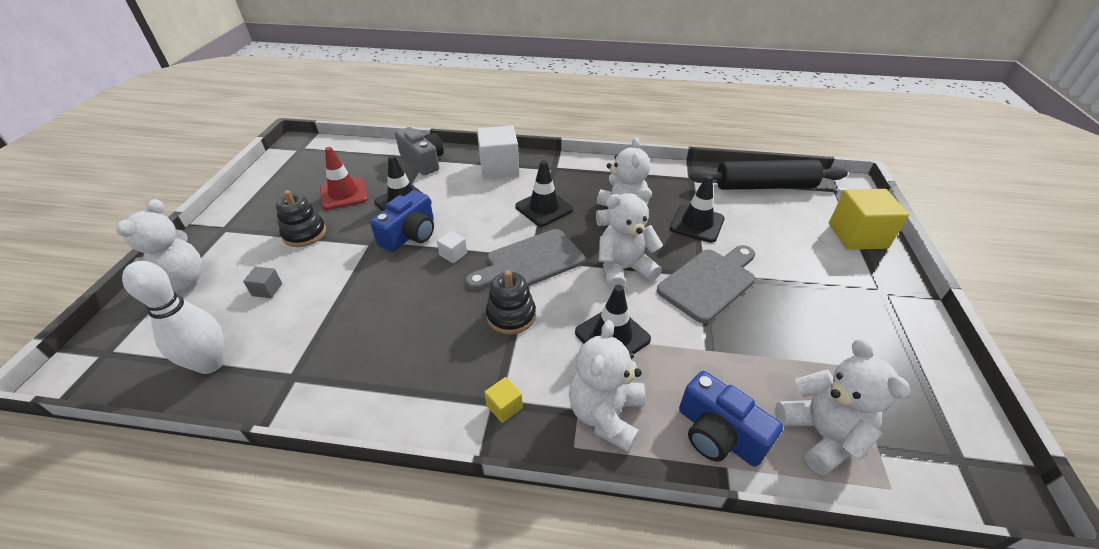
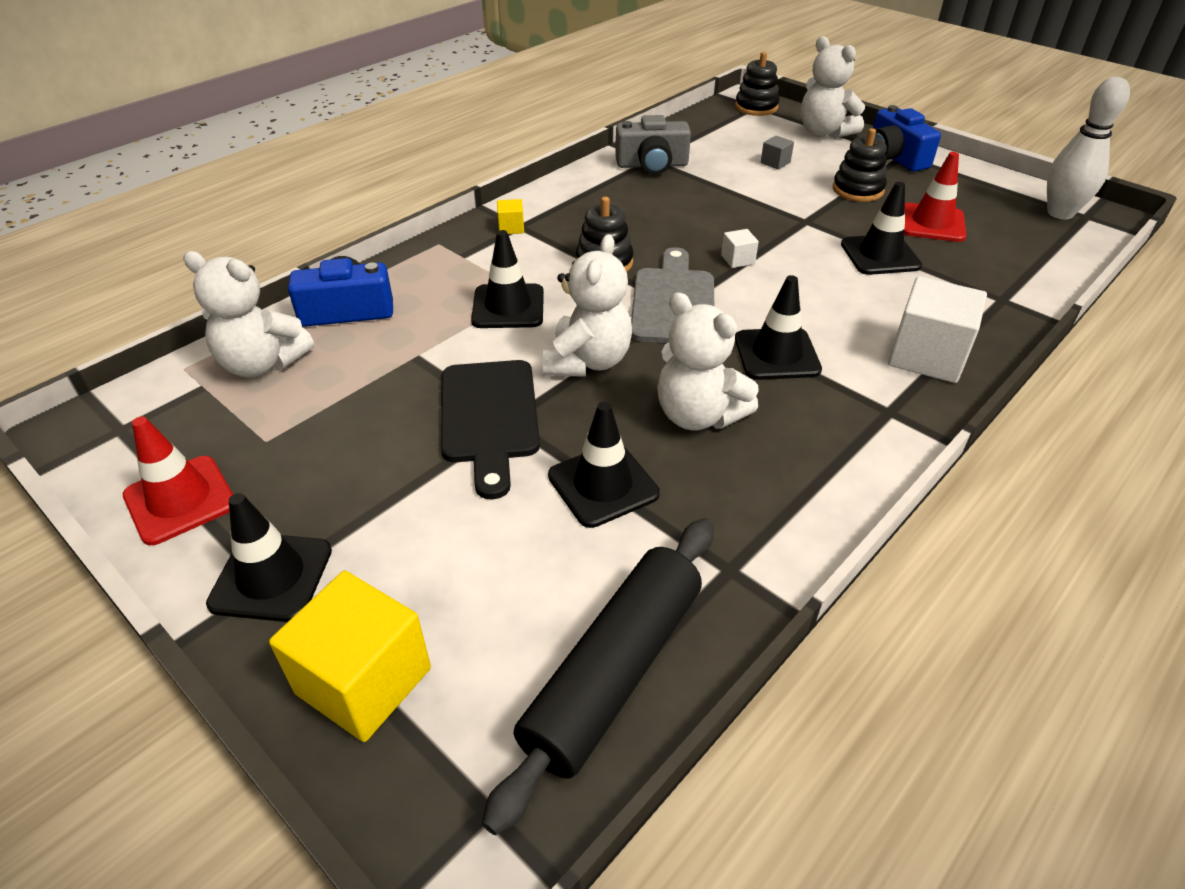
camera: 125 degrees right, 0 degrees up
white bowling pin [122,261,224,374] -> white bowling pin moved to [1047,77,1130,219]
blue camera [370,190,434,252] -> blue camera moved to [873,105,941,172]
grey camera [395,127,444,175] -> grey camera moved to [615,115,691,175]
white teddy bear [569,320,645,453] -> none
grey cutting board [657,245,755,323] -> black cutting board [441,360,540,499]
none -> red traffic cone [123,417,233,545]
none -> black traffic cone [206,493,332,622]
none -> black stacking toy [735,52,780,116]

